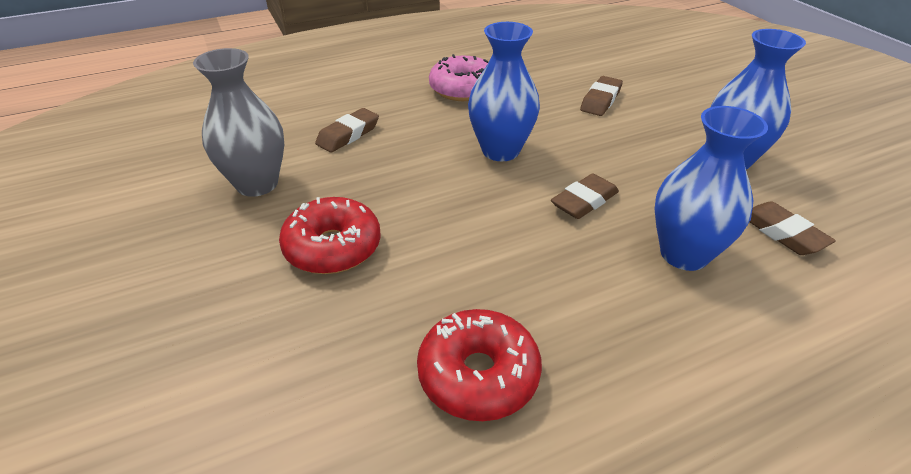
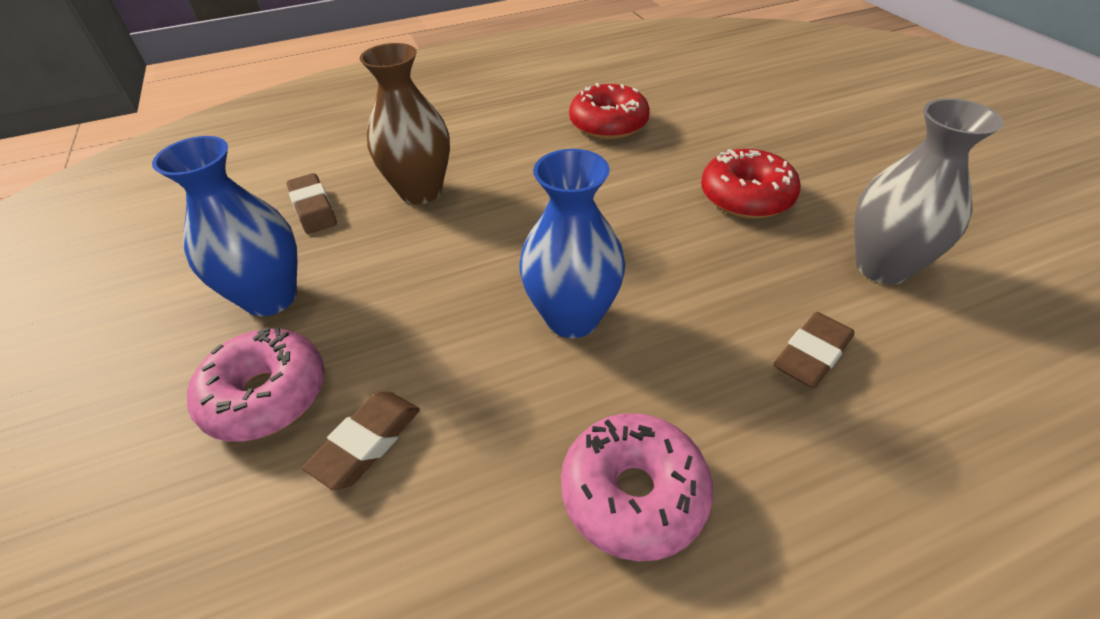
camera: 175 degrees left, 5 degrees up
brown eraser [551,173,619,219] -> none
blue vase [654,106,768,271] -> brown vase [360,43,450,204]
none -> pink donut [187,327,325,442]

